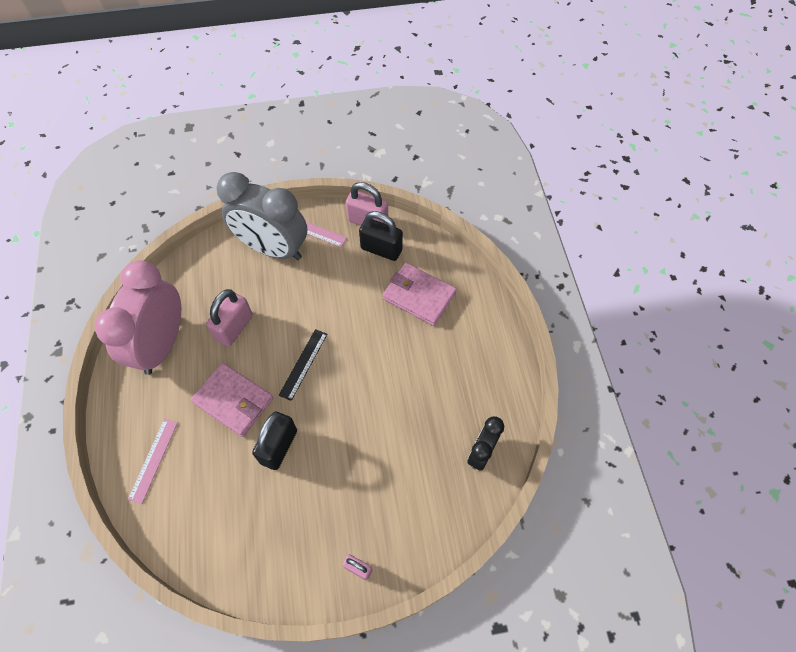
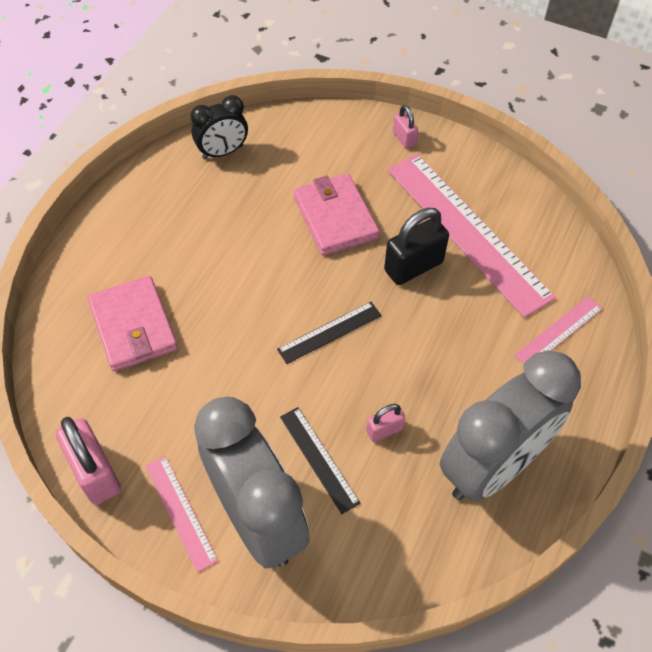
camera: 145 degrees left, 5 degrees down
pink clock [95,260,181,375] -> grey clock [440,350,581,501]
pink wallet [191,363,273,437] -> pink wallet moved to [294,174,380,255]
pink padlock [206,289,253,347] -> pink padlock [366,404,406,442], size x0.54
black padlock [359,211,403,261] -> none
none -> black ruler [280,407,360,514]
none -> pink ruler [387,154,556,318]

